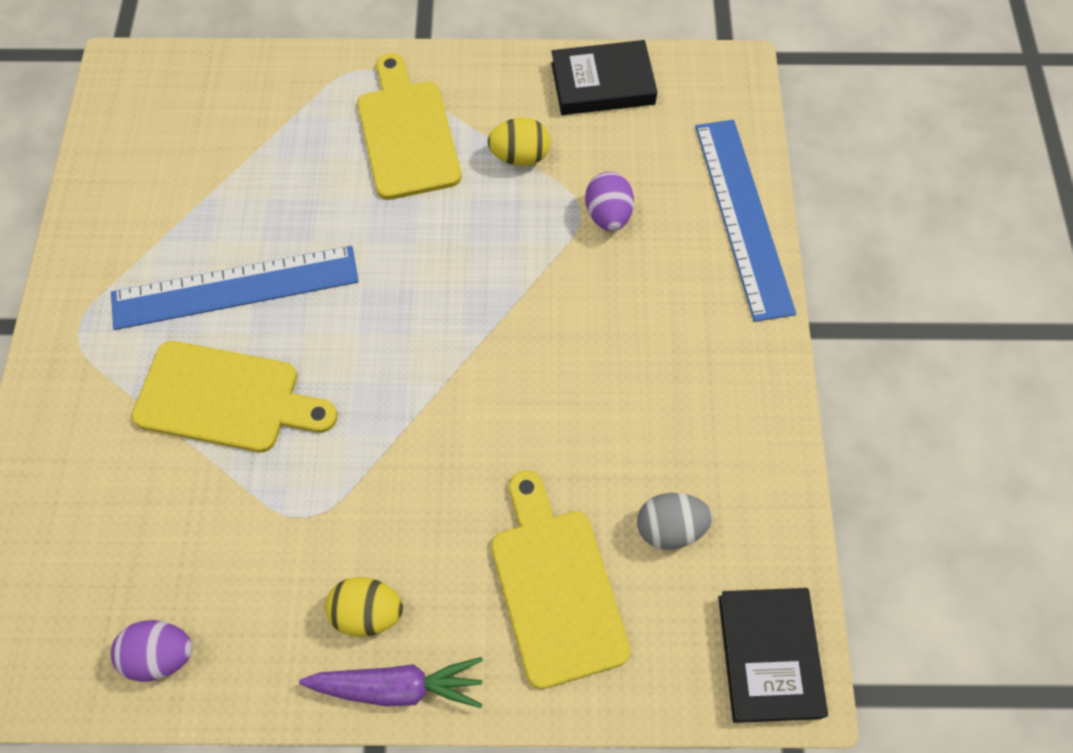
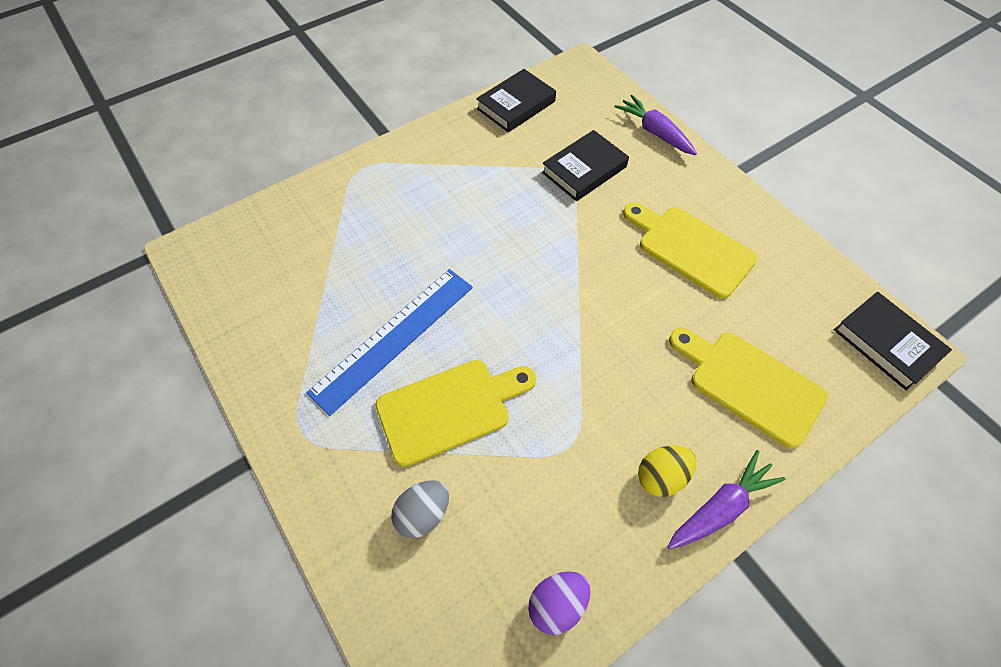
camera: 35 degrees left, 5 degrees down
yellow cutting board [357,53,462,200] -> yellow cutting board moved to [623,202,758,299]
yellow egg [487,118,550,166] -> none
purple egg [585,172,634,231] -> black book [542,130,629,201]
grey egg [637,493,712,550] -> grey egg moved to [391,481,449,538]
blue ruler [695,120,796,322] -> purple carrot [614,95,697,155]

